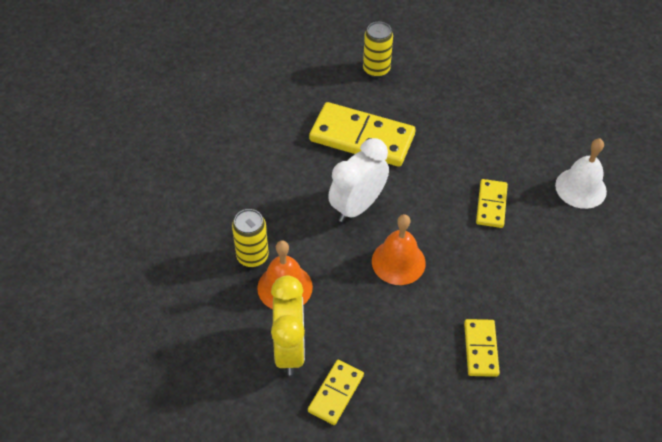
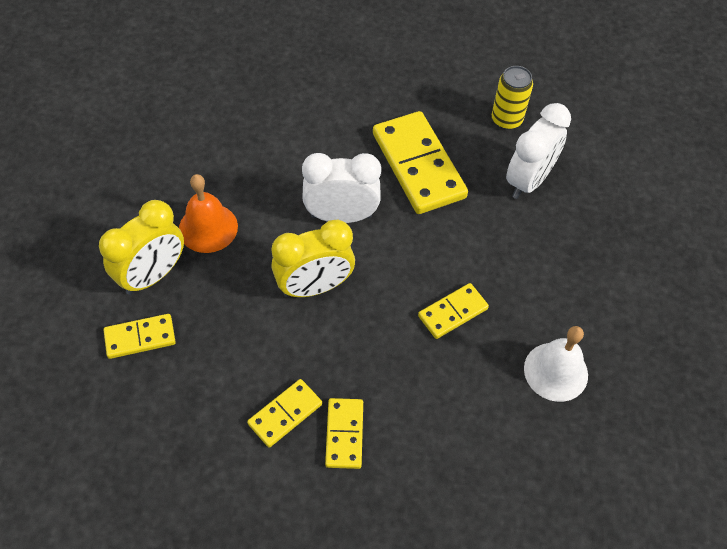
camera: 45 degrees right, 5 degrees up
yellow can [232,209,269,267] -> none
orange bell [372,214,426,285] -> yellow clock [271,219,355,297]
none -> yellow domino [325,398,363,469]
none -> white clock [506,103,571,199]

